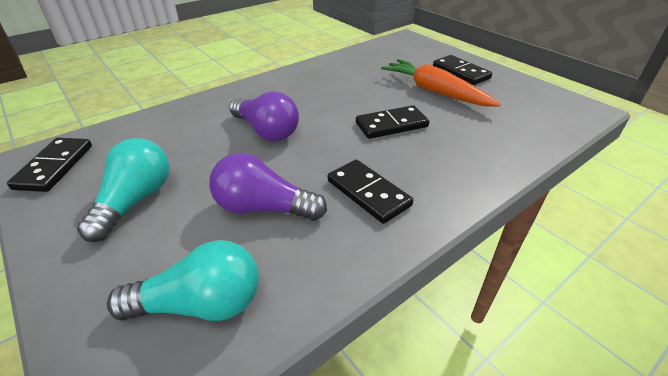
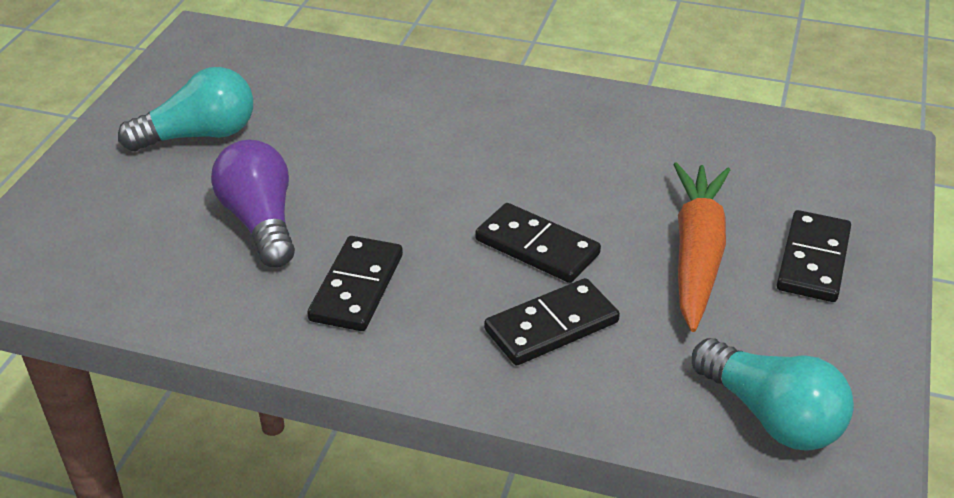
camera: 55 degrees right, 0 degrees up
black domino [7,138,92,192] -> black domino moved to [484,278,620,365]
turquoise light bulb [107,240,259,321] -> turquoise light bulb moved to [692,338,854,451]
purple light bulb [229,92,299,141] -> none

